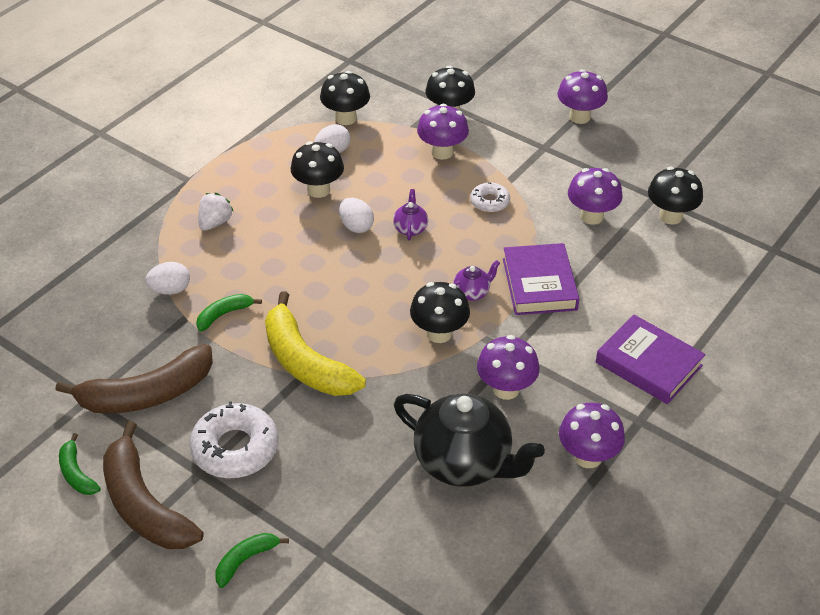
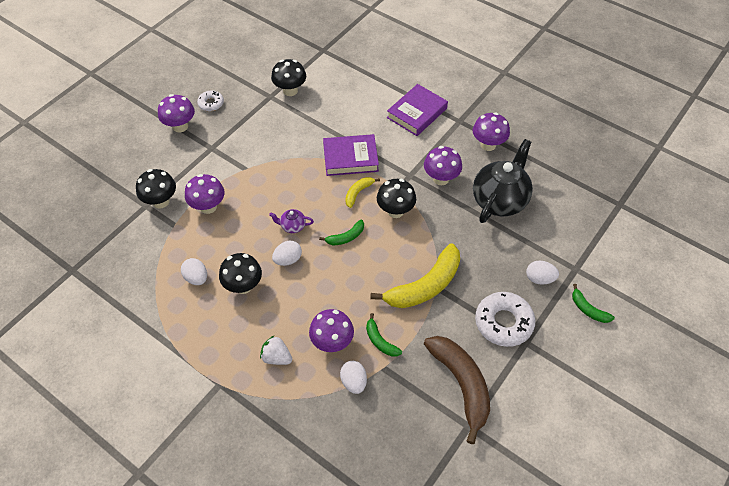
camera: 90 degrees left, 10 degrees up
green banana [59,433,101,495] -> green banana moved to [319,220,364,245]
brown banana [103,421,204,549] -> none
black mushroom [320,71,370,125] -> none
purple teapot [453,260,500,301] -> yellow banana [345,177,380,208]
white donut [470,182,510,213] -> white donut moved to [197,91,224,111]
purple mushroom [568,168,623,225] -> purple mushroom moved to [309,309,354,352]
none -> white egg [526,261,559,285]

